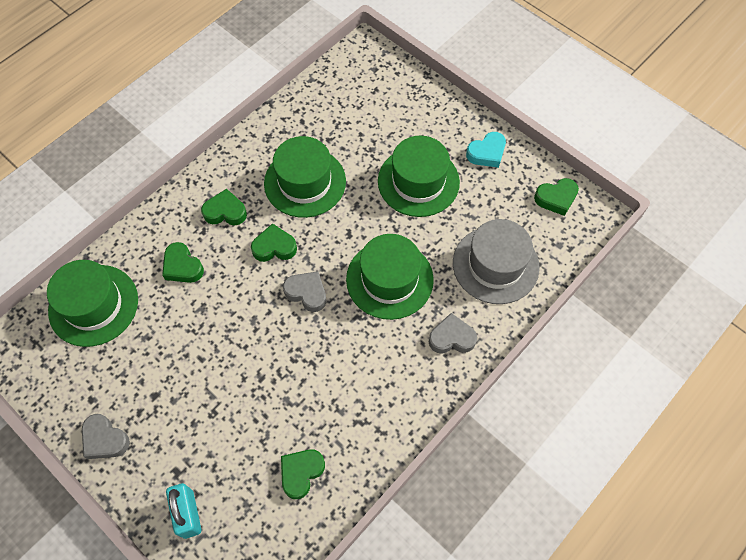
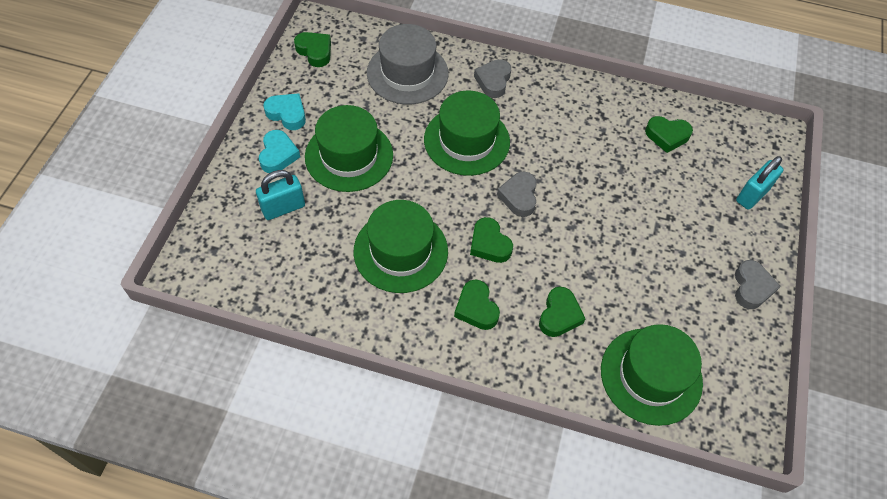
camera: 120 degrees left, 5 degrees down
grey heart [429,313,477,354] -> grey heart turned 45 degrees clockwise [474,59,511,98]
none -> turquoise padlock [256,170,305,220]
none -> turquoise heart [259,130,300,173]

